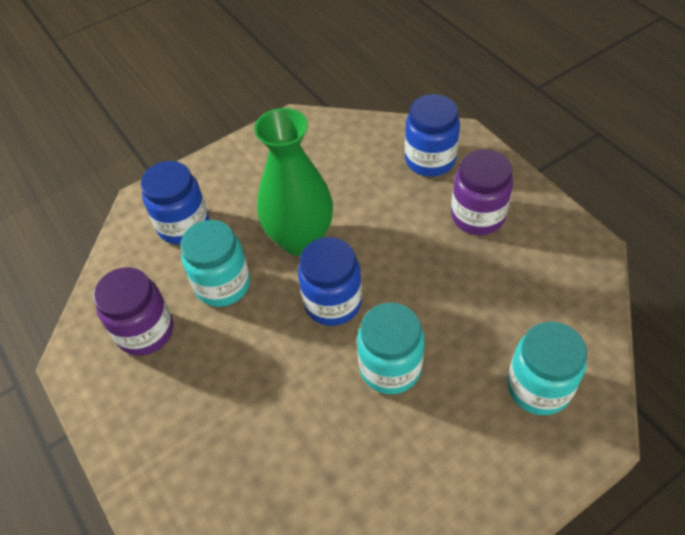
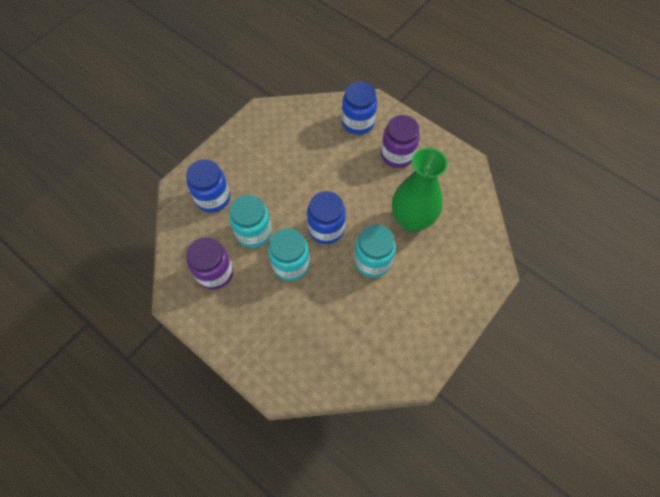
camera: 20 degrees left, 10 degrees up
green vase [254,108,333,256] -> green vase moved to [392,148,448,232]
turquoise jar [507,322,587,415] -> turquoise jar moved to [268,228,310,281]

